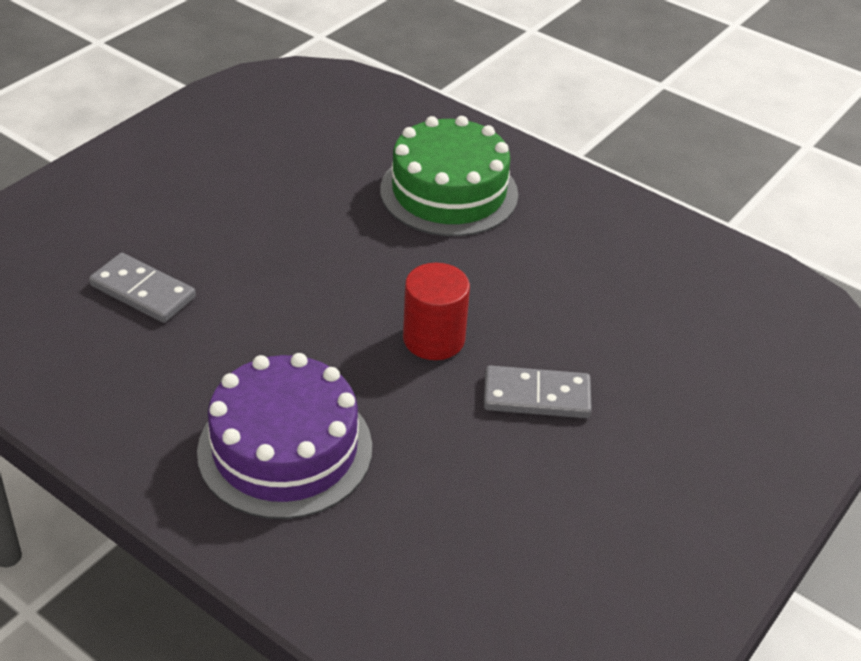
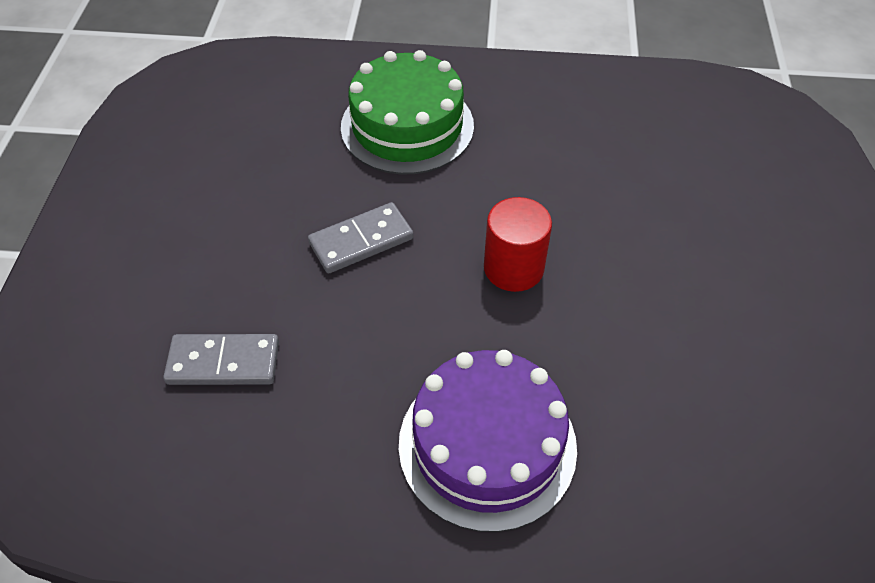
camera: 30 degrees left, 10 degrees up
grey domino [484,365,592,418] -> grey domino moved to [308,202,414,273]

